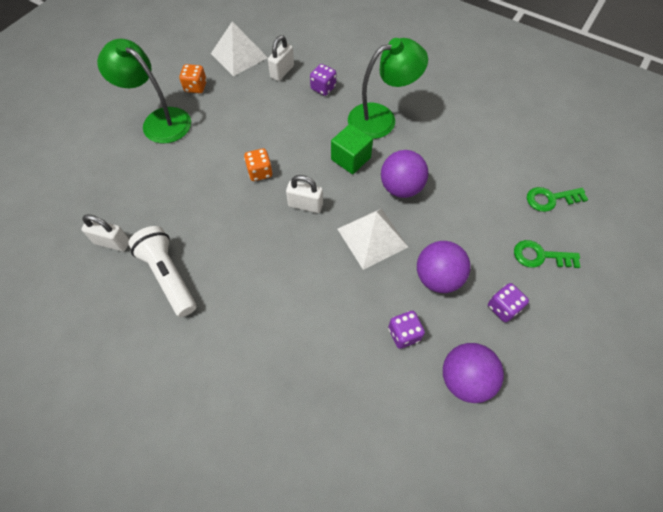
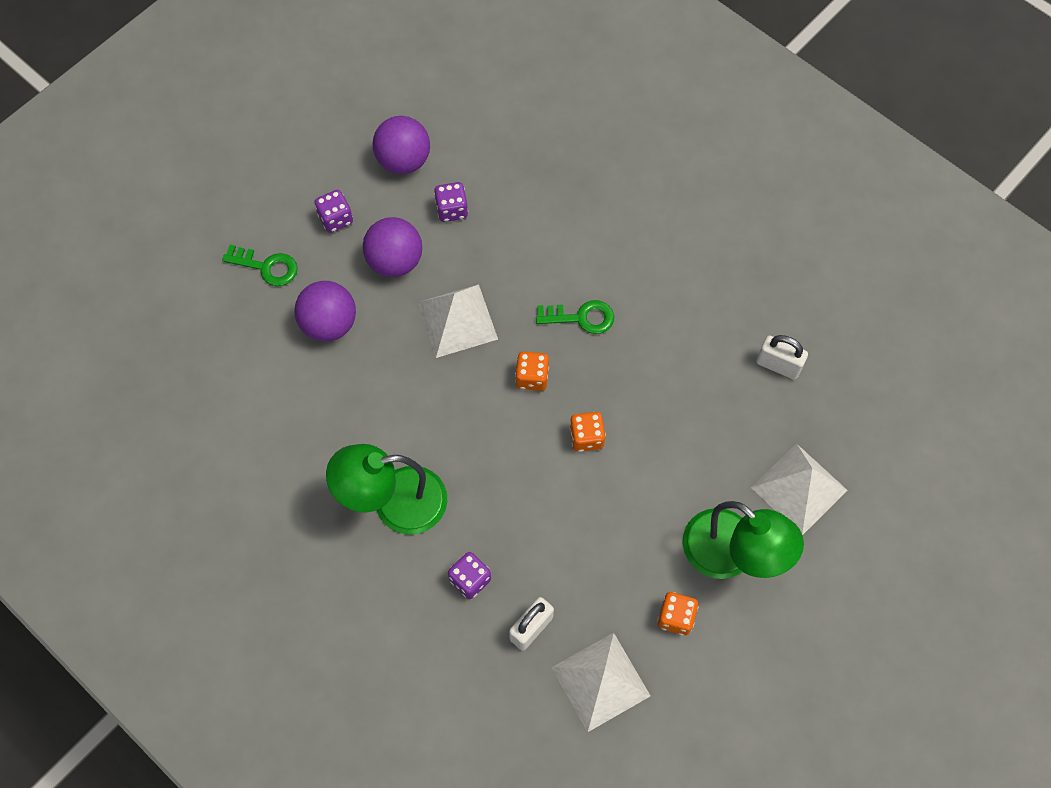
camera: 170 degrees left, 5 degrees up
white flashlight [128,226,196,317] -> none
white padlock [286,175,323,213] -> orange dice [515,351,549,391]
green cube [331,124,373,174] -> none
purple ball [381,150,429,198] -> purple ball moved to [294,281,356,342]
green key [527,187,588,212] -> green key moved to [536,300,614,334]
none -> white pyramid [751,444,848,535]

